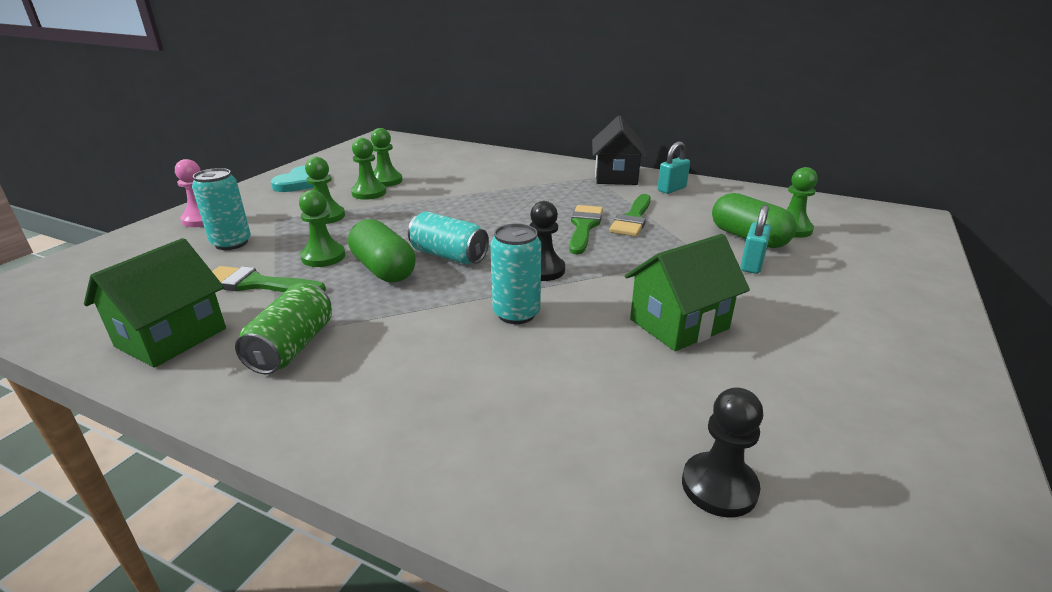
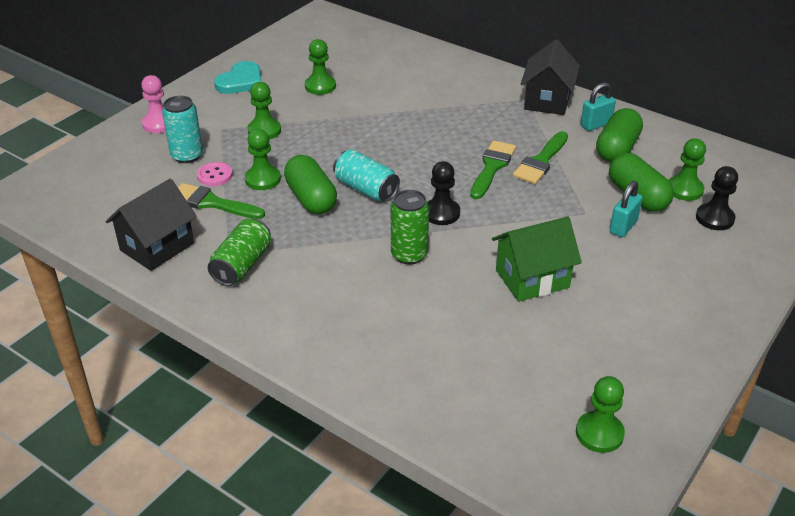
camera: 10 degrees right, 10 degrees up
green house [84,238,226,368] -> black house [106,179,197,271]
green pawn [351,138,386,200] -> green pawn moved to [576,376,625,453]
turquoise can [490,224,541,324] -> green can [391,190,429,264]
black pawn [682,387,763,517] -> black pawn moved to [696,166,738,230]
none -> pink button [197,162,233,186]
none -> green capsule [596,108,643,162]

